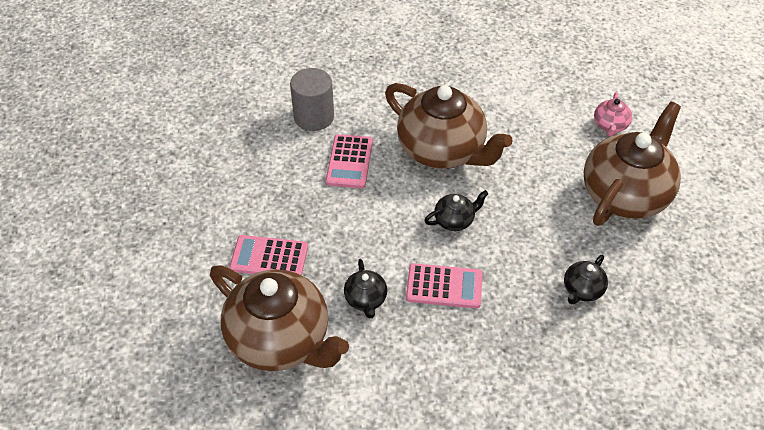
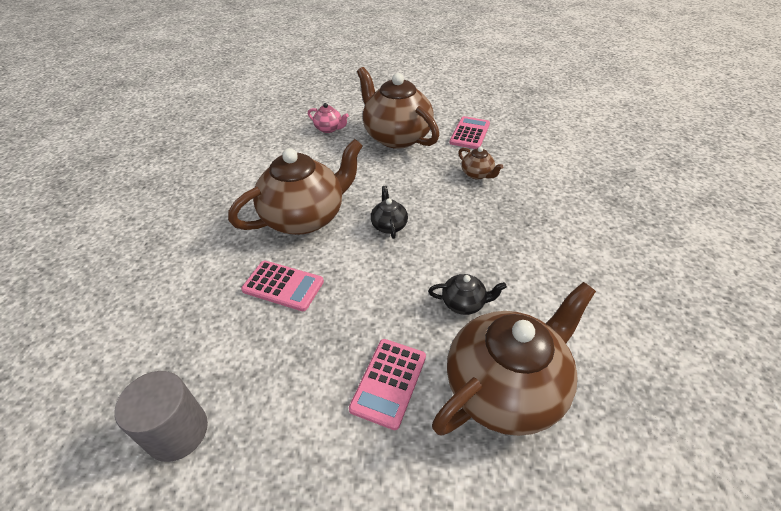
camera: 75 degrees left, 5 degrees down
grey cylinder [290,68,334,131] -> grey cylinder moved to [115,371,208,462]
pink calculator [406,263,482,308] -> pink calculator moved to [450,116,490,149]
black teapot [564,254,608,304] -> brown teapot [458,147,503,179]

